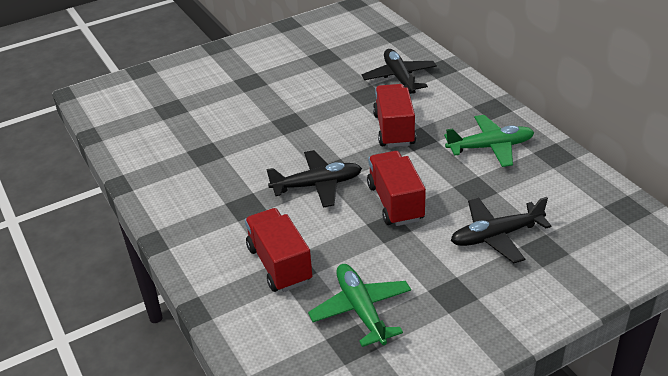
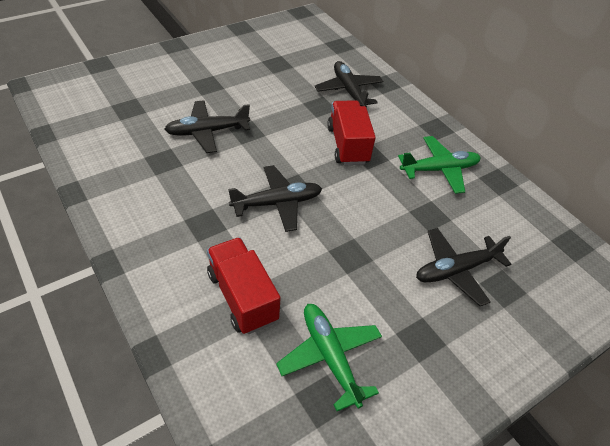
camera: 10 degrees left, 10 degrees up
red truck [367,151,426,226] -> none
none -> black plane [164,100,250,153]

